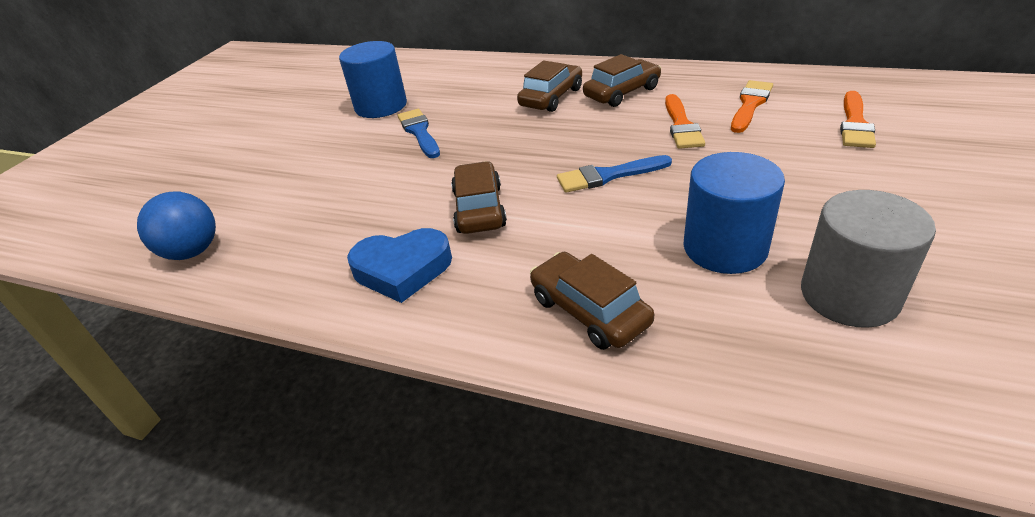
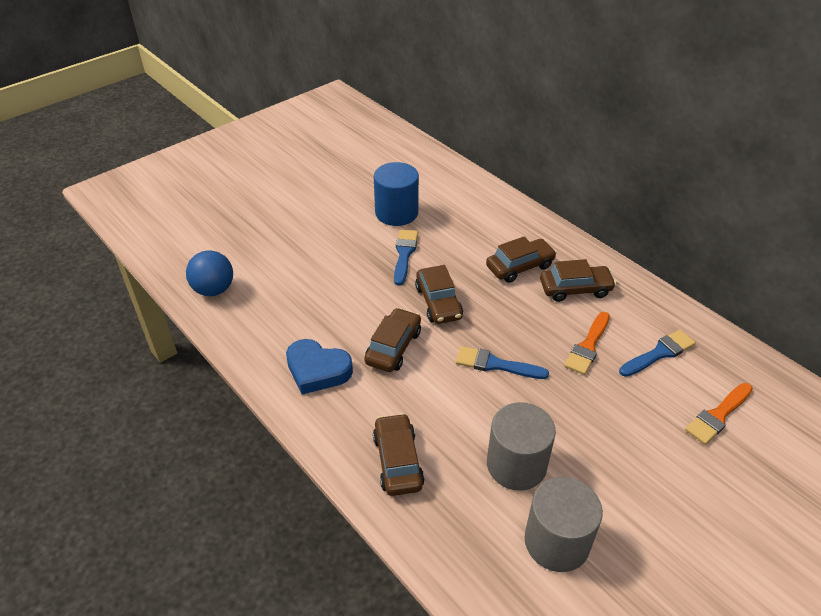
camera: 25 degrees right, 5 degrees up
blue cylinder [684,152,785,274] -> grey cylinder [487,402,556,491]
orange brush [731,80,773,133] -> blue brush [619,330,696,377]
none -> brown car [415,265,463,324]

